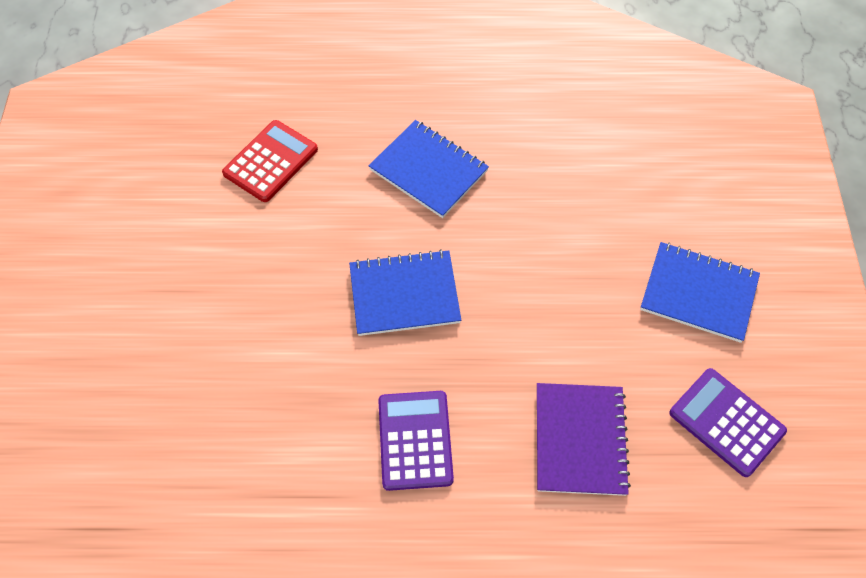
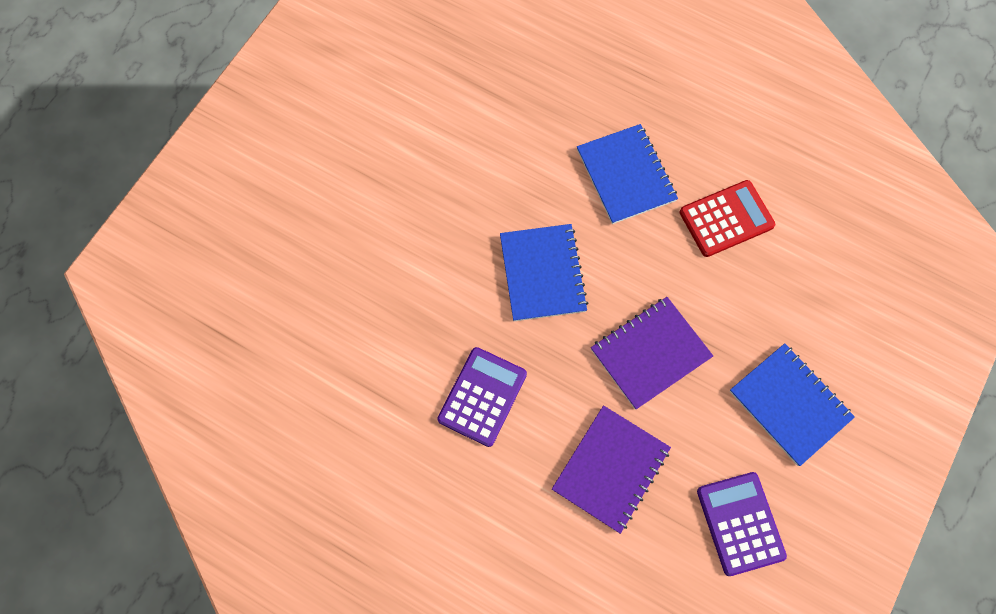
camera: 30 degrees right, 10 degrees up
red calculator [222,120,318,202] -> red calculator moved to [679,180,775,257]
blue notebook [349,249,461,336] -> blue notebook turned 60 degrees clockwise [500,224,588,321]
none -> purple notebook [591,297,713,410]

